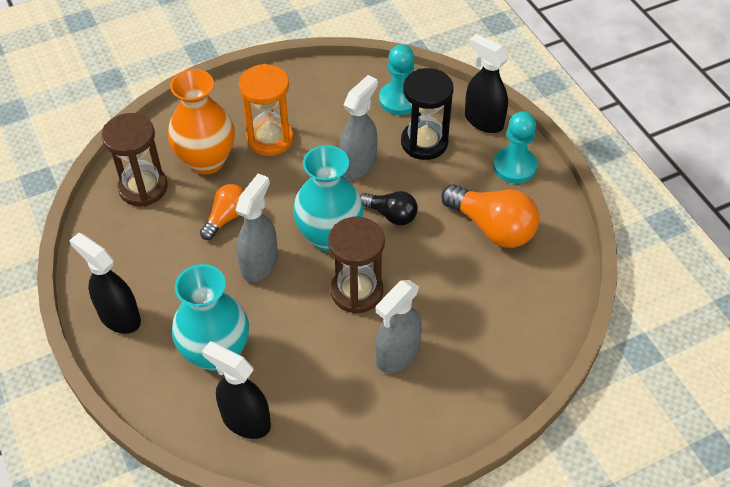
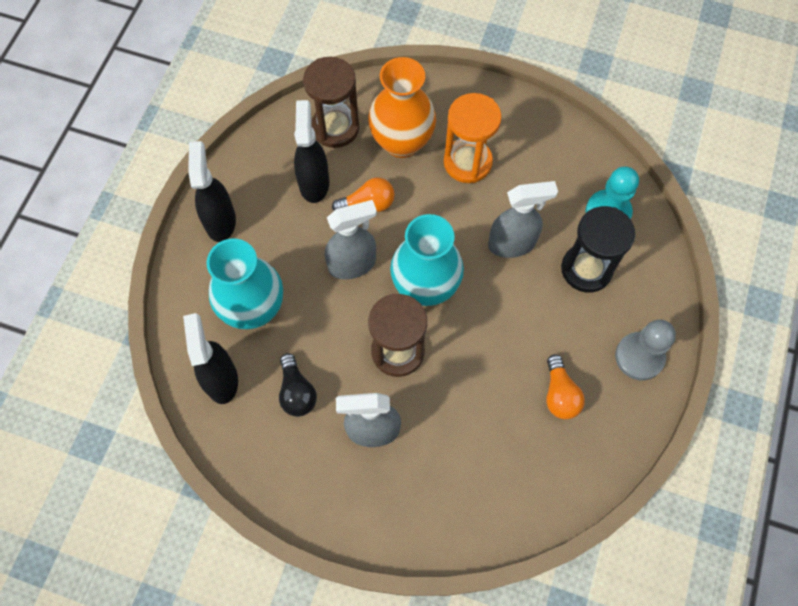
camera: 45 degrees right, 15 degrees up
black light bulb [360,191,418,225] -> black light bulb moved to [279,353,317,417]
orange light bulb [441,184,540,248] -> orange light bulb [546,354,585,419], size x0.60
black spray bottle [465,34,509,133] -> black spray bottle moved to [294,100,329,203]
turquoise pawn [493,111,537,184] -> grey pawn [615,320,676,380]

